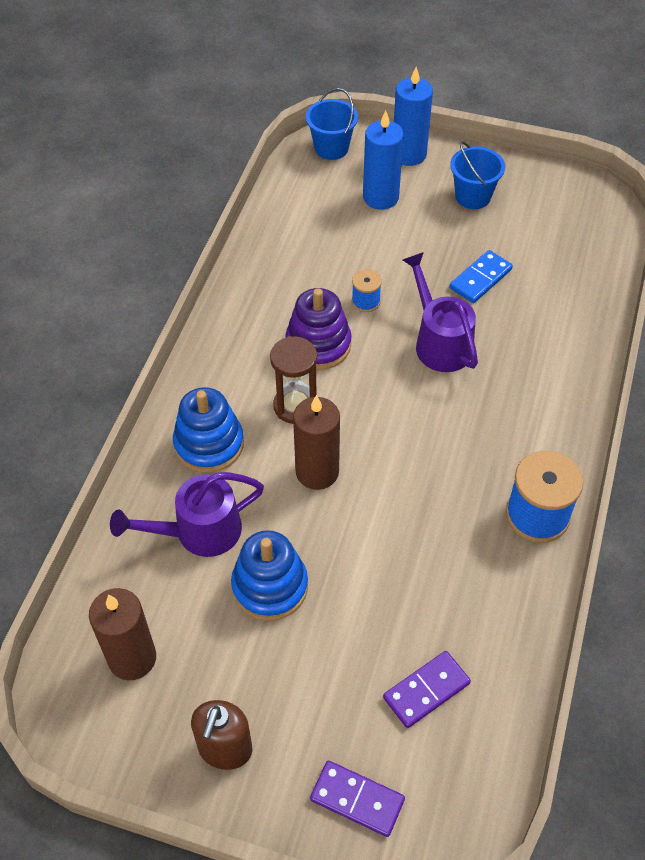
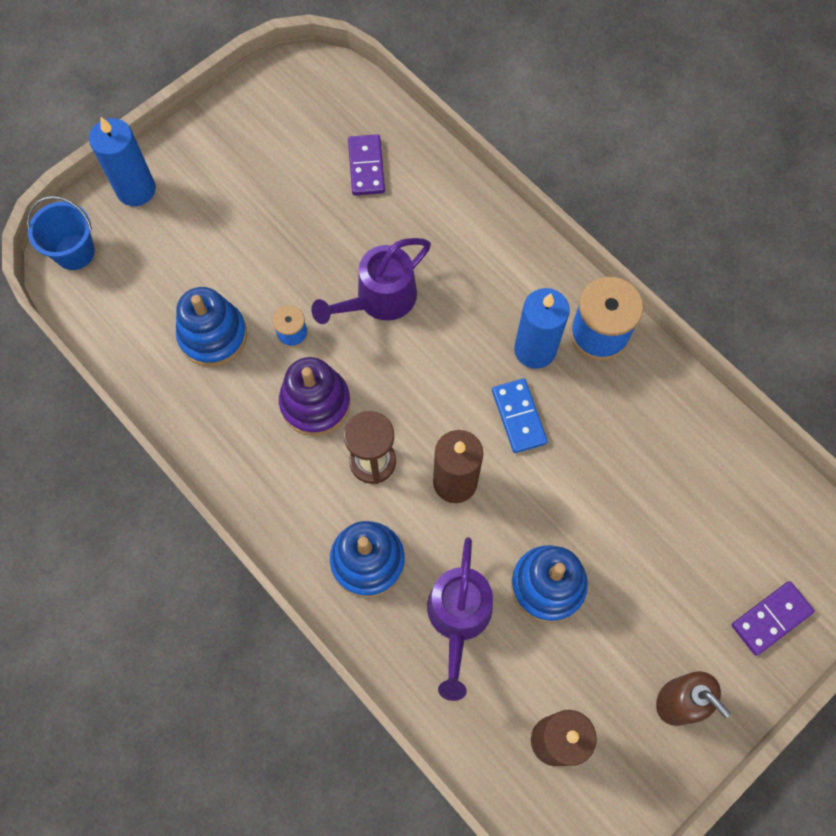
camera: 60 degrees left, 15 degrees up
blue candle [363,110,404,210] -> blue candle moved to [514,288,570,369]
purple domino [383,651,471,728] -> purple domino moved to [348,134,385,196]
purple watering can [403,252,478,372] -> purple watering can turned 45 degrees counterclockwise [311,238,431,324]
blue bucket [450,141,505,209] -> none
blue domino [450,250,513,303] -> blue domino moved to [492,378,548,453]
none -> blue stacking toy [176,287,247,367]

